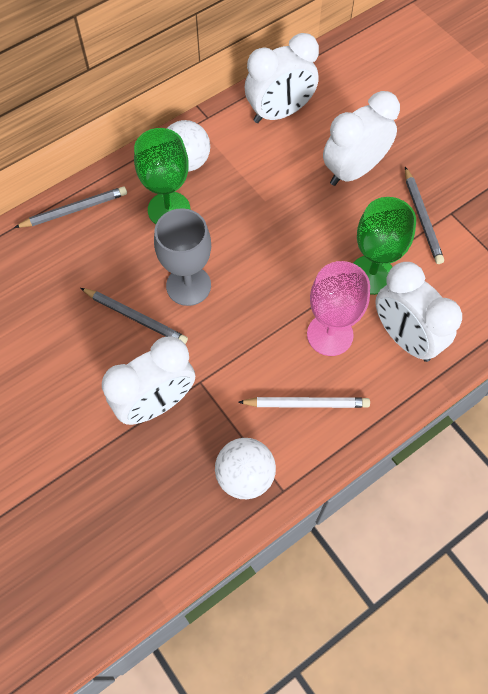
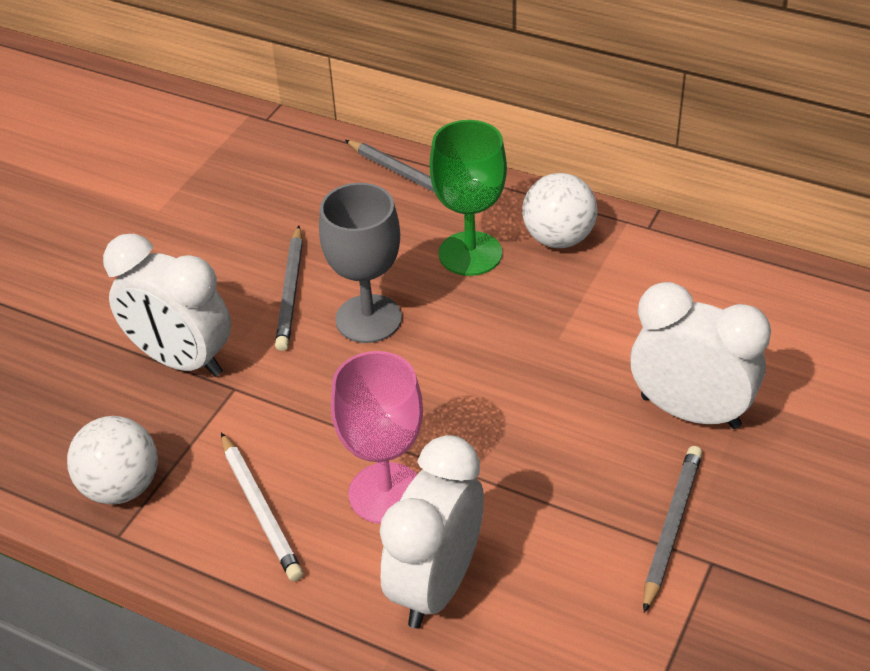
camera: 65 degrees right, 20 degrees down
white clock [245,33,319,123] -> none
green goblet [353,197,416,295] -> none
grey pencil [405,167,444,264] -> grey pencil turned 150 degrees clockwise [643,446,702,613]

